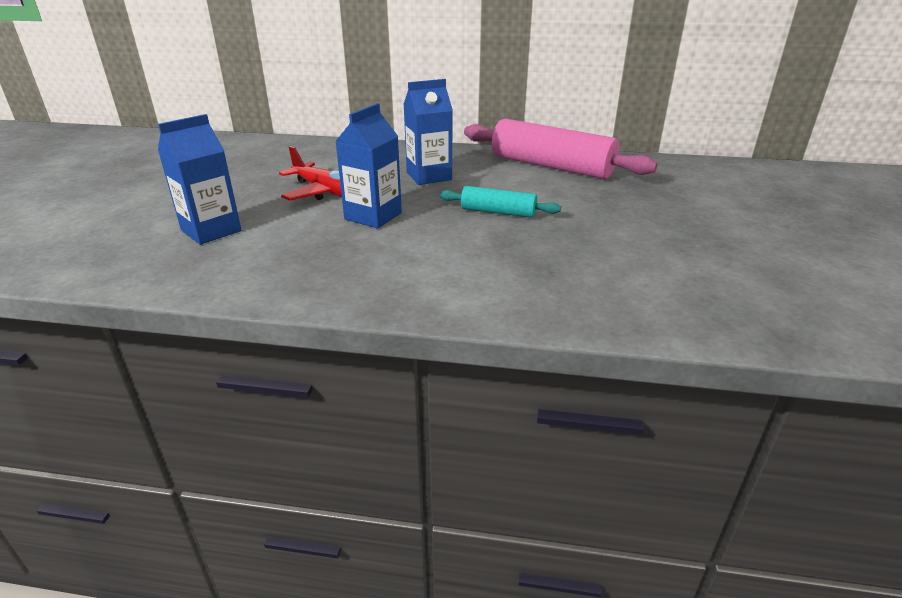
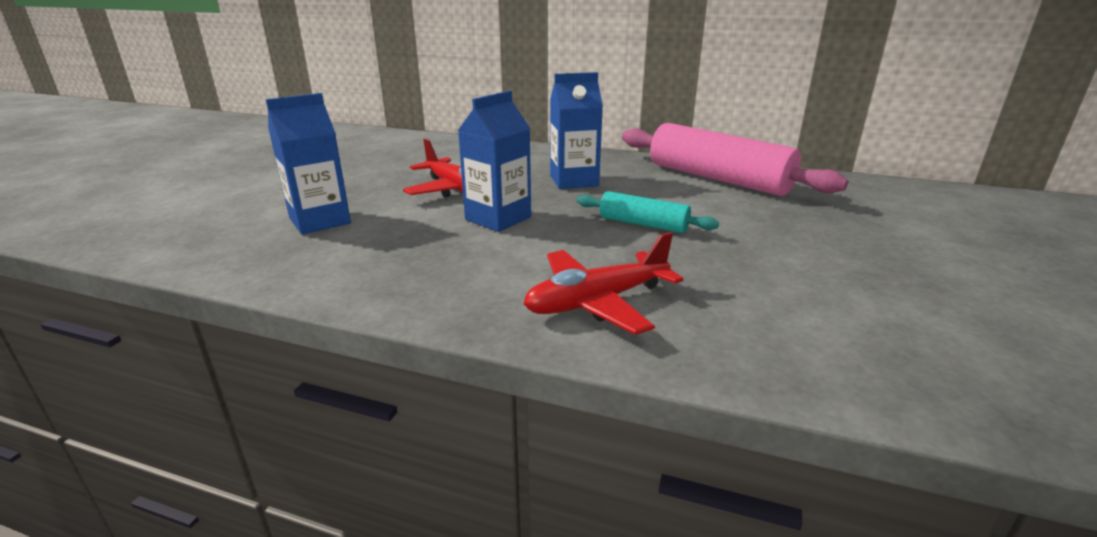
camera: 10 degrees right, 5 degrees down
none -> red plane [524,232,683,335]

